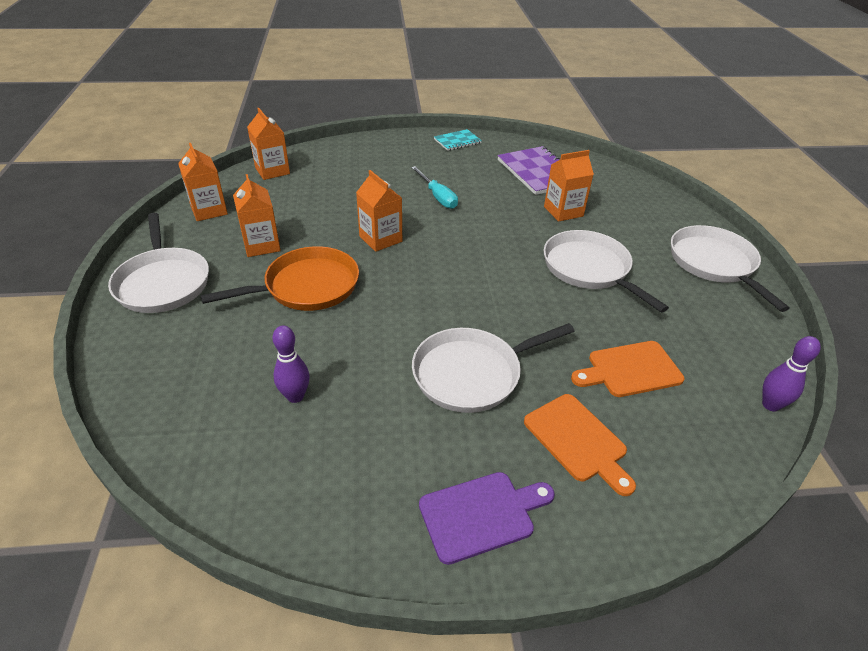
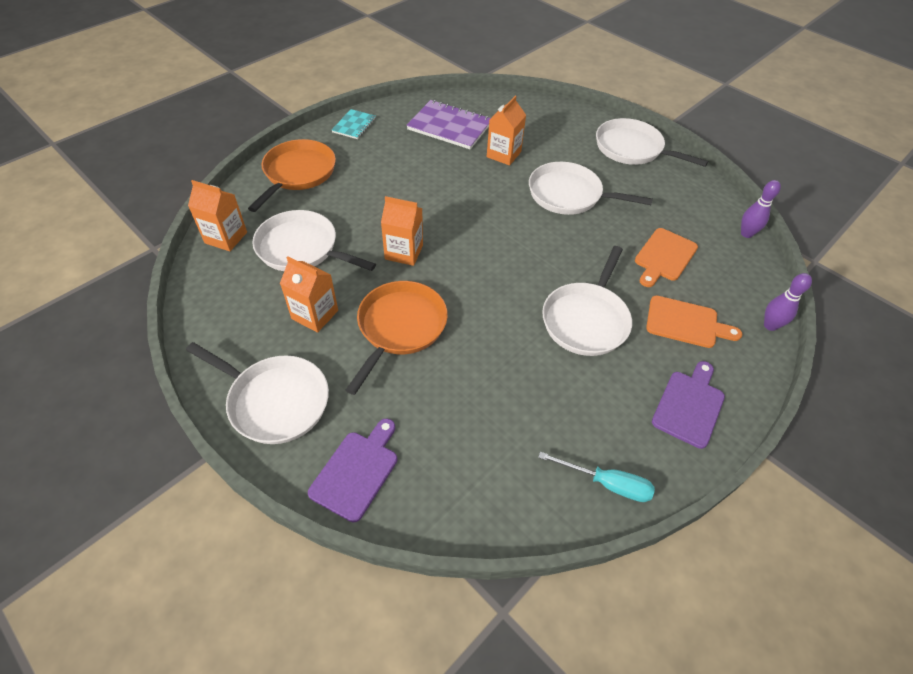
camera: 40 degrees left, 10 degrees up
orange carton [178,143,228,221] -> none
purple bowling pin [273,326,310,403] -> purple bowling pin moved to [764,273,812,331]
turquoise screwdriver [411,166,458,209] -> turquoise screwdriver moved to [538,452,655,502]
none -> orange pan [248,139,336,212]
none -> white pan [252,210,376,271]
none -> purple cutting board [308,419,397,522]

